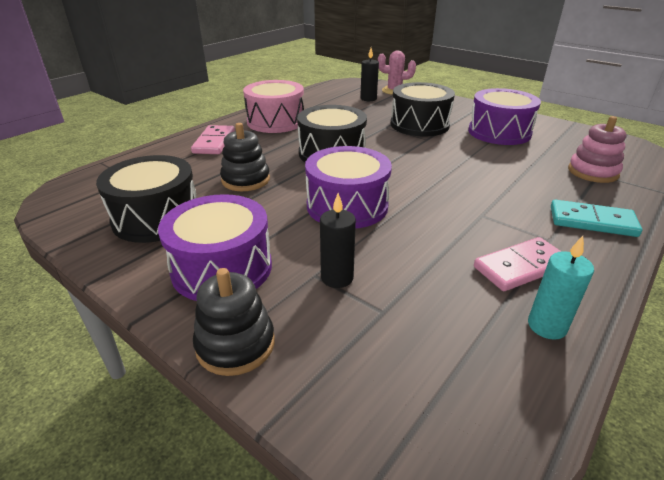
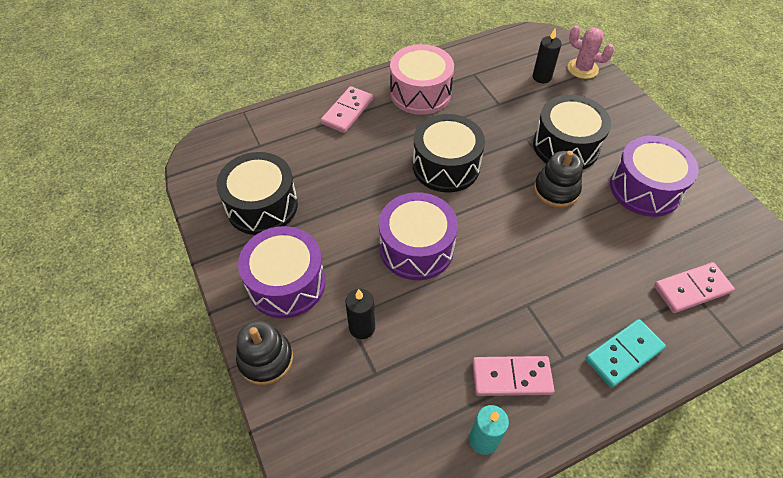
camera: 25 degrees right, 20 degrees up
black stacking toy [220,123,270,191] -> black stacking toy moved to [534,151,583,208]
turquoise domino [551,200,642,237] -> turquoise domino turned 75 degrees counterclockwise [585,319,666,388]
pink stacking toy [568,116,627,183] -> pink domino [654,262,735,313]

